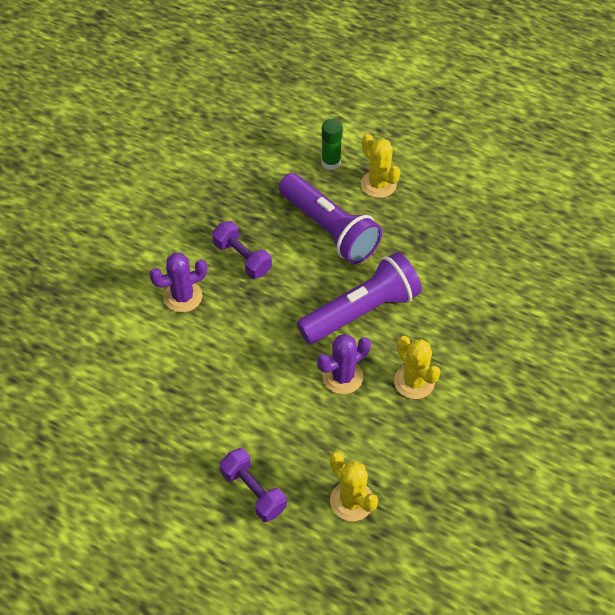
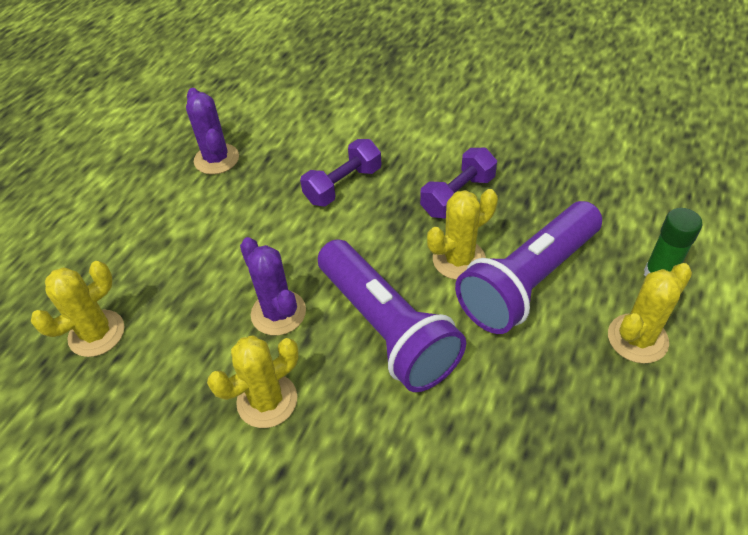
camera: 90 degrees right, 5 degrees down
purple cactus [149,253,207,312] -> purple cactus moved to [186,88,239,174]
purple dumbbell [220,448,287,522] -> purple dumbbell moved to [300,139,381,206]
none -> yellow cactus [427,189,498,280]

